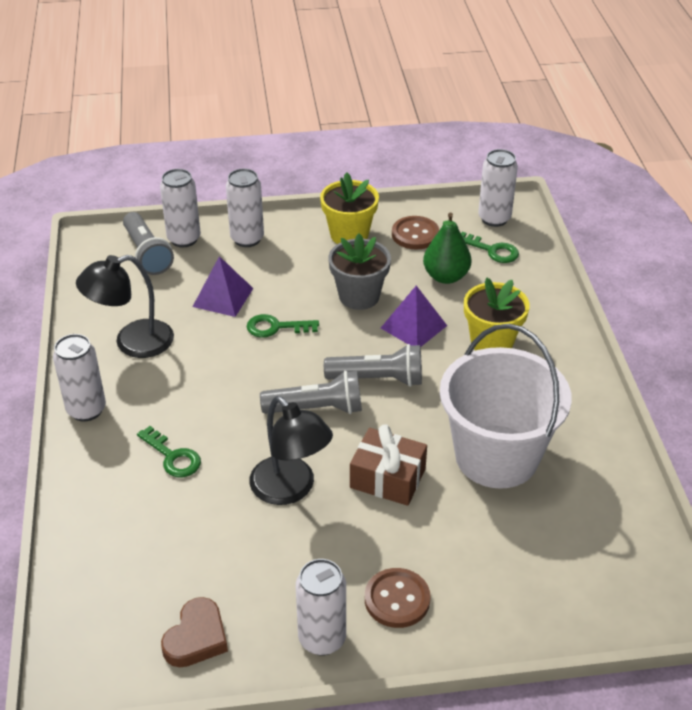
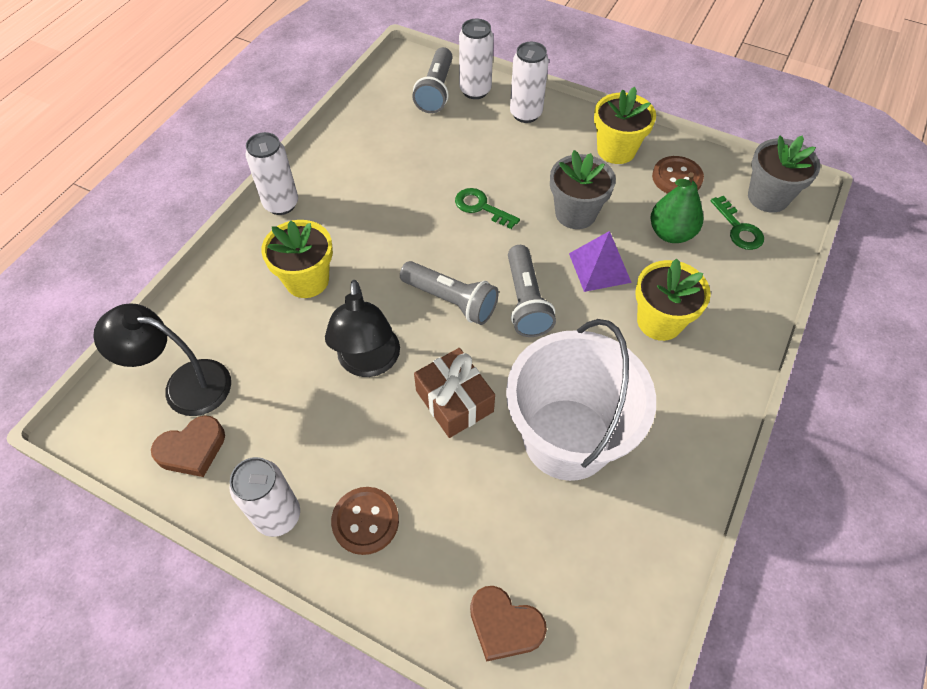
camera: 35 degrees right, 15 degrees up
black lamp [76,255,174,358] -> black lamp moved to [93,303,231,416]
green key [137,426,201,477] -> yellow flower pot [261,220,333,298]
purple pyramid [193,256,253,317] -> none
grey flashlight [324,344,422,387] -> grey flashlight turned 45 degrees clockwise [508,245,556,337]
white can [478,149,518,227] -> grey flower pot [748,135,820,213]
none -> brown heart [470,586,547,662]

